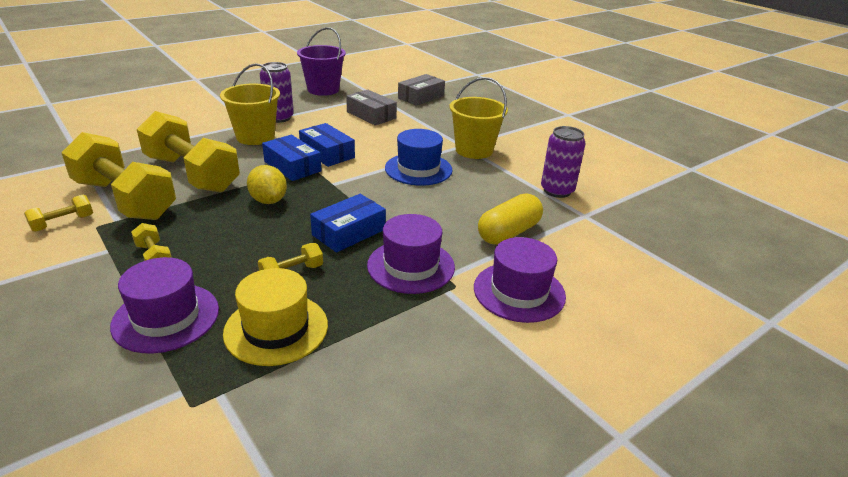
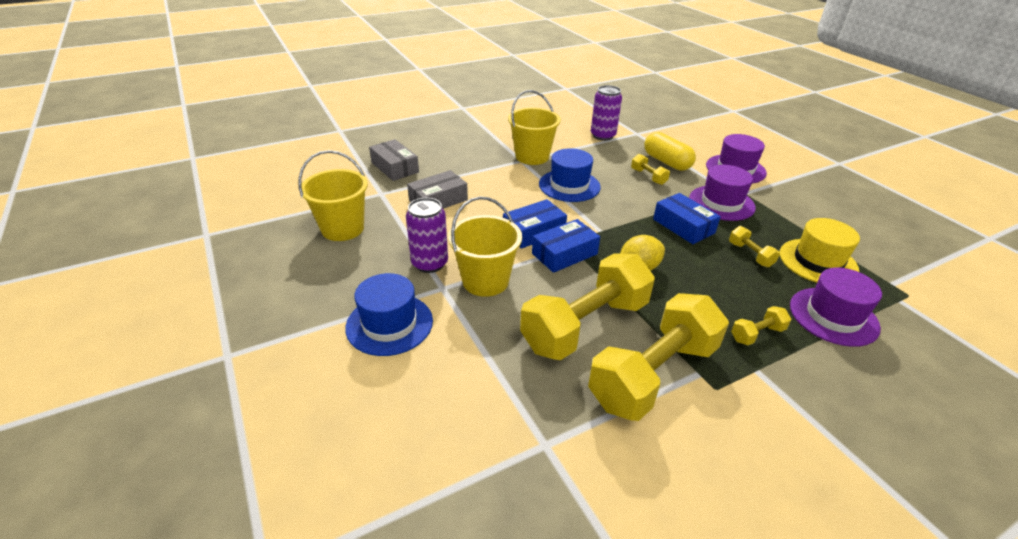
camera: 80 degrees left, 5 degrees up
yellow dumbbell [24,195,93,232] -> yellow dumbbell moved to [631,154,670,185]
purple bucket [297,27,346,96] -> yellow bucket [298,150,368,241]
none -> blue hat [345,273,433,356]

